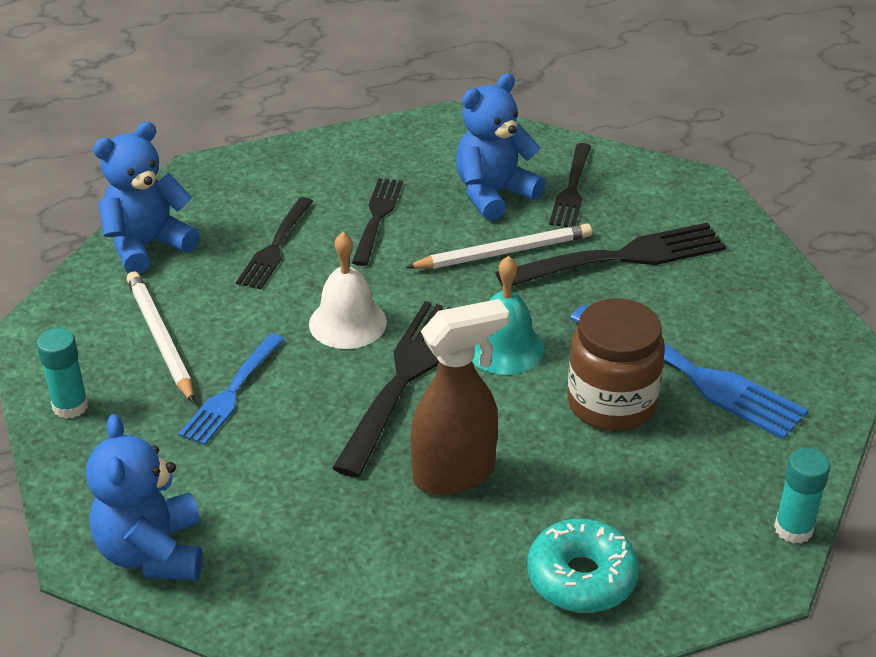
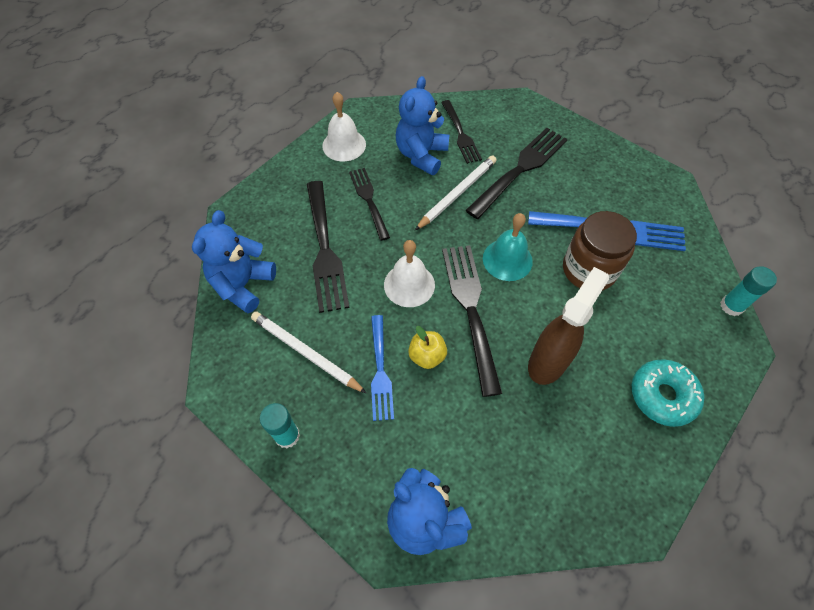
camera: 30 degrees left, 20 degrees up
black fork [236,197,313,289] -> black fork [306,181,349,313], size x1.59
none -> white bell [322,92,366,161]
none -> yellow apple [408,326,447,369]

